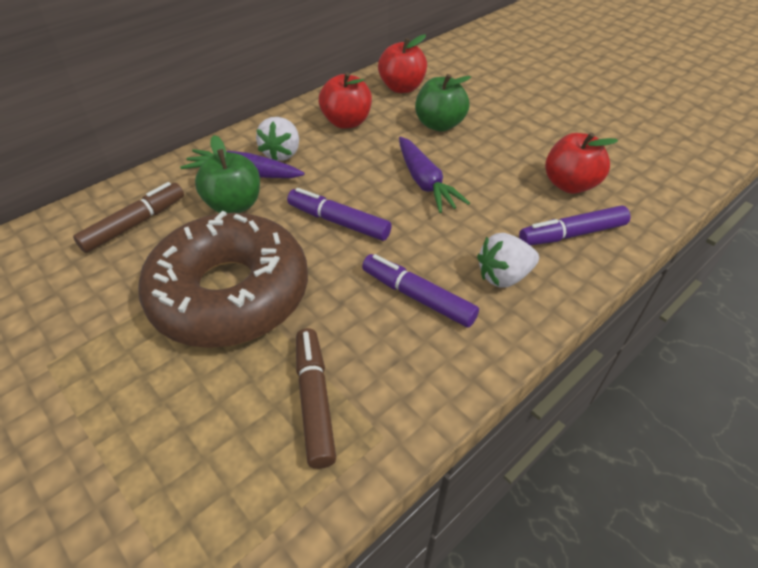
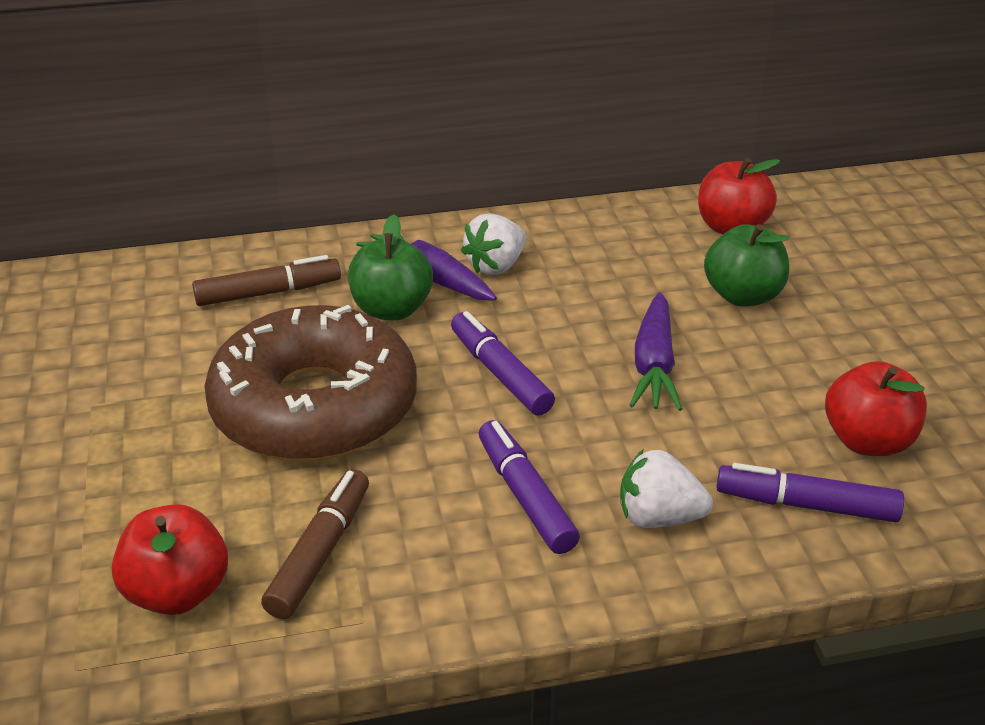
camera: 30 degrees right, 10 degrees down
red apple [319,72,372,129] -> red apple moved to [112,504,228,615]

